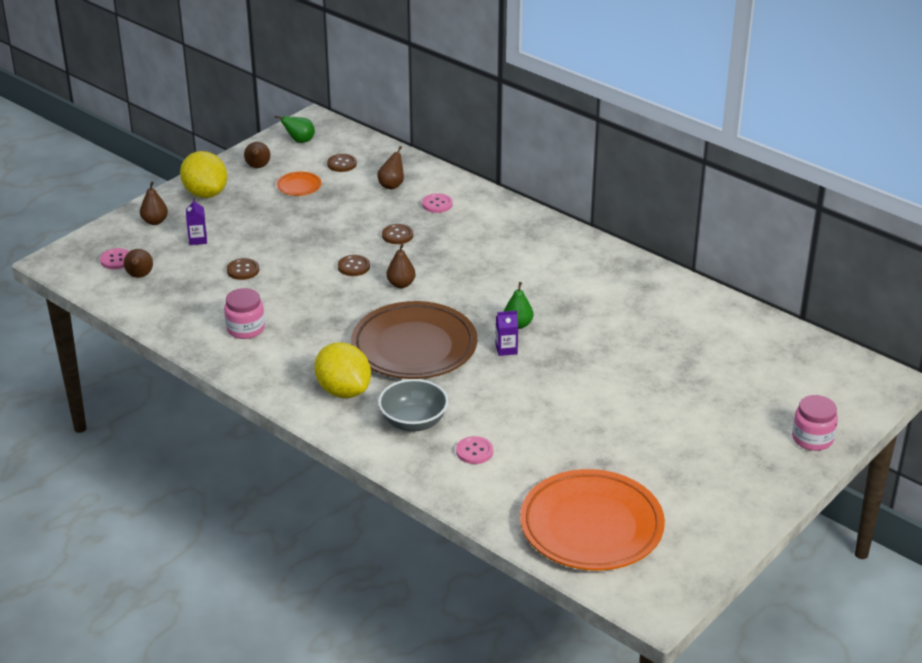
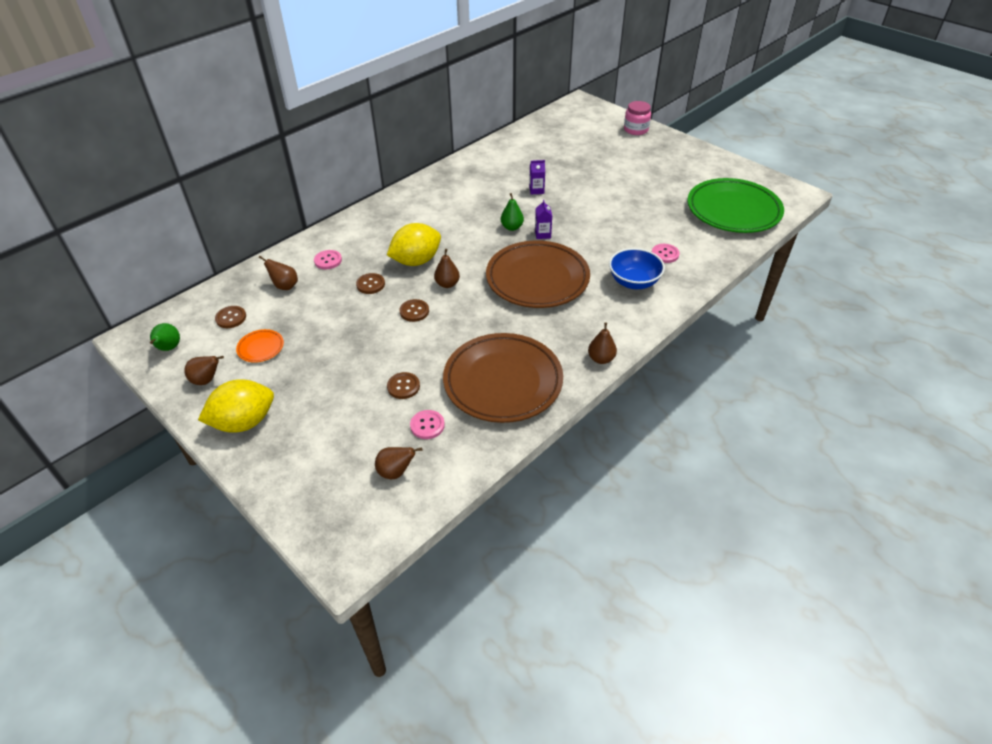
camera: 85 degrees left, 10 degrees up
pink button [100,248,130,269] -> pink button moved to [410,410,445,439]
brown pear [140,182,168,225] -> brown pear moved to [588,322,617,364]
purple carton [186,199,207,245] -> purple carton moved to [529,160,545,194]
pink jar [224,288,265,339] -> brown plate [443,333,563,423]
yellow lemon [314,342,371,398] -> yellow lemon moved to [387,223,441,266]
grey bowl [378,379,448,432] -> blue bowl [609,248,665,289]
orange plate [520,469,665,570] -> green plate [687,178,784,233]

